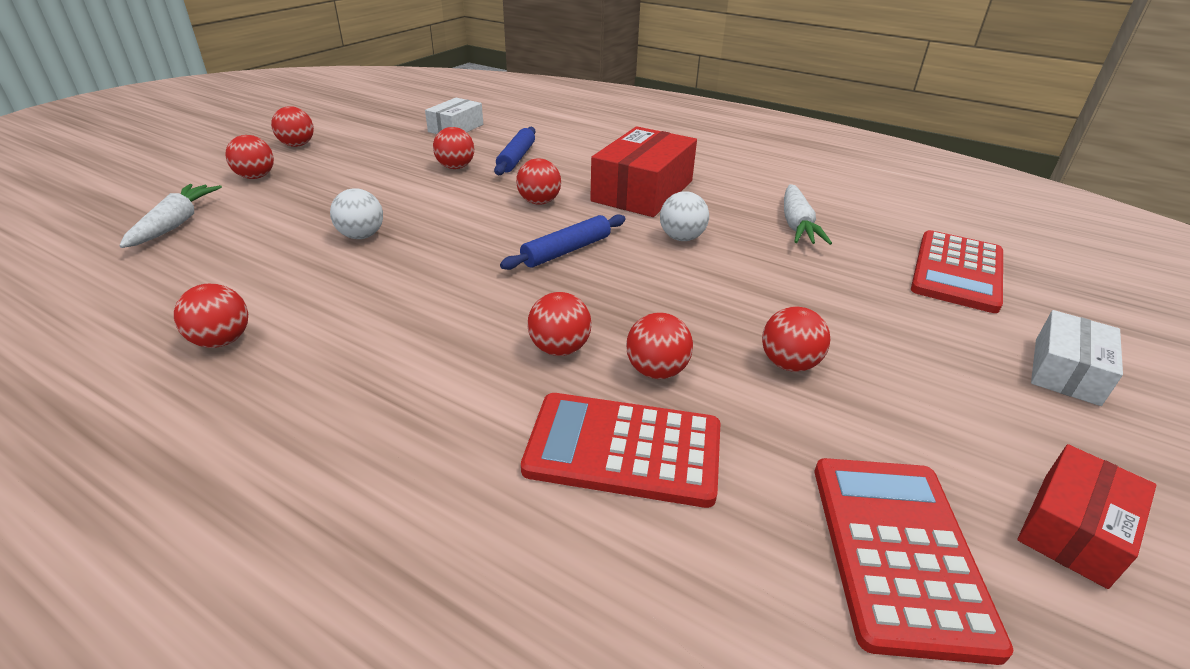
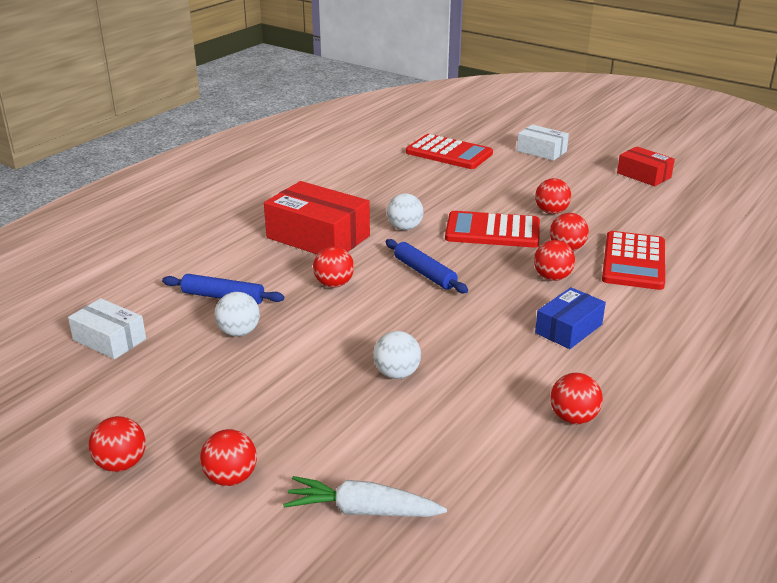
camera: 85 degrees left, 5 degrees down
red ball [433,127,474,169] -> white ball [214,292,260,336]
white carrot [784,184,832,245] -> none
red calculator [815,458,1014,665] -> red calculator moved to [445,211,540,248]
none -> blue box [535,287,606,349]

